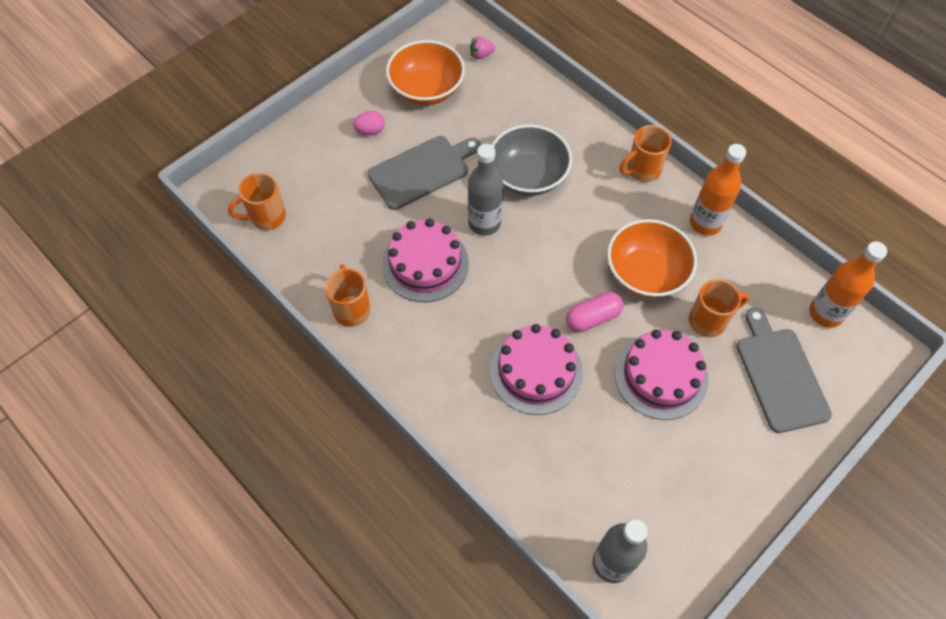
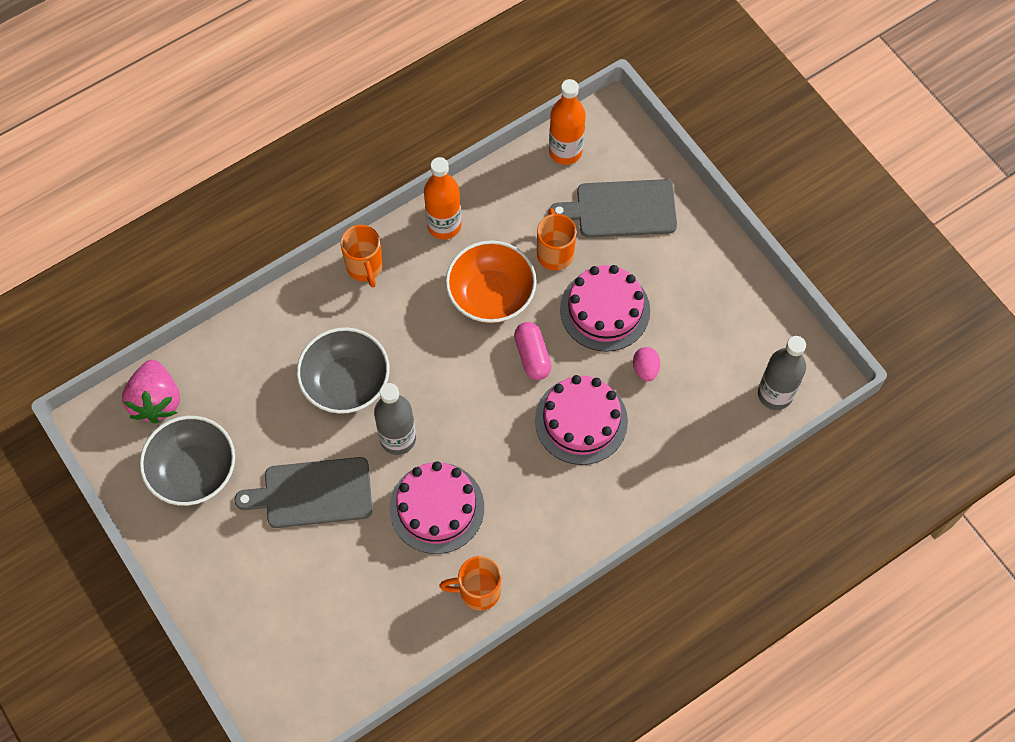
camera: 80 degrees left, 5 degrees up
orange mug [228,173,286,230] -> none
pink egg [353,111,385,135] -> pink egg moved to [633,347,660,381]
grey cutting board [368,136,481,210] -> grey cutting board turned 75 degrees counterclockwise [234,457,372,528]
orange bowl [386,40,465,105] -> grey bowl [140,416,235,506]
pink strawberry [470,36,495,59] -> pink strawberry [122,360,180,424], size x2.09

